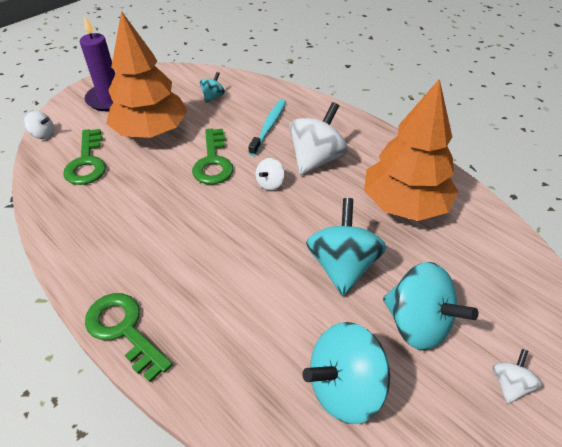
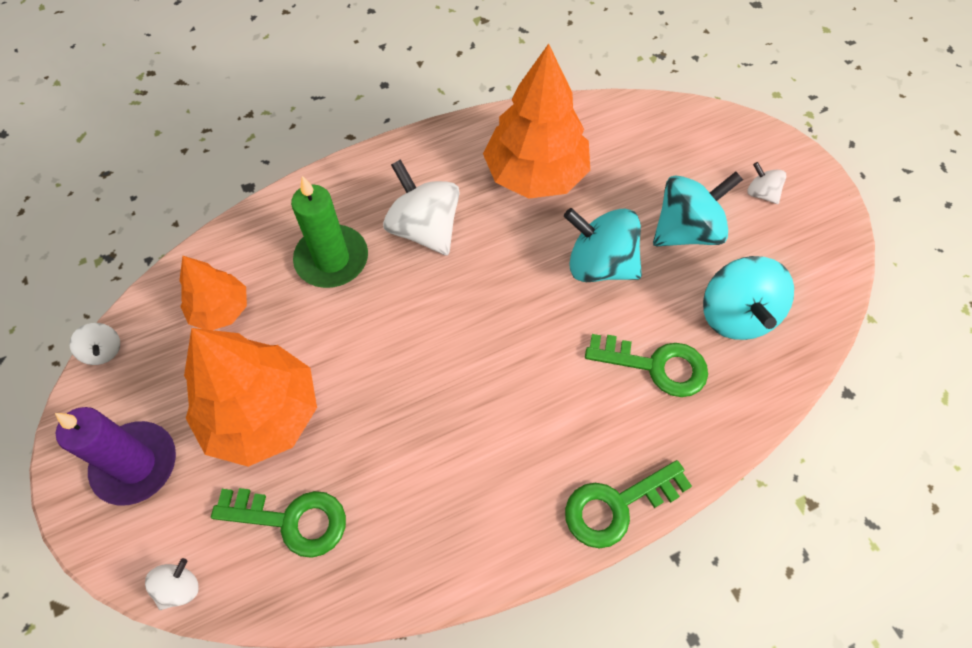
camera: 70 degrees left, 15 degrees up
green key [192,129,233,184] -> green key moved to [585,334,708,397]
turquoise spinning top [200,72,225,103] -> orange tree [179,256,247,330]
turquoise toothbrush [249,99,286,156] -> green candle [291,176,368,288]
white spinning top [256,158,285,191] -> white spinning top moved to [70,323,120,365]

